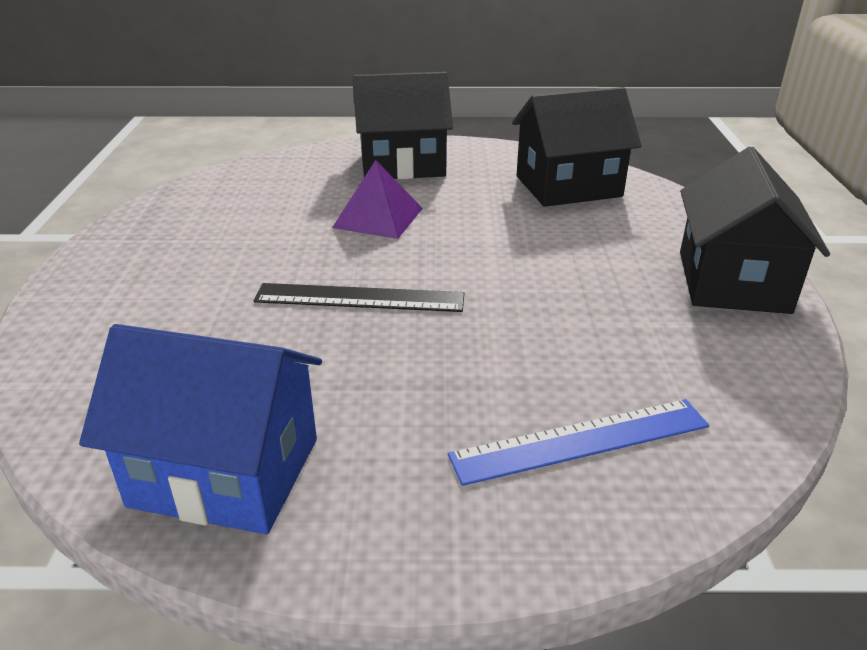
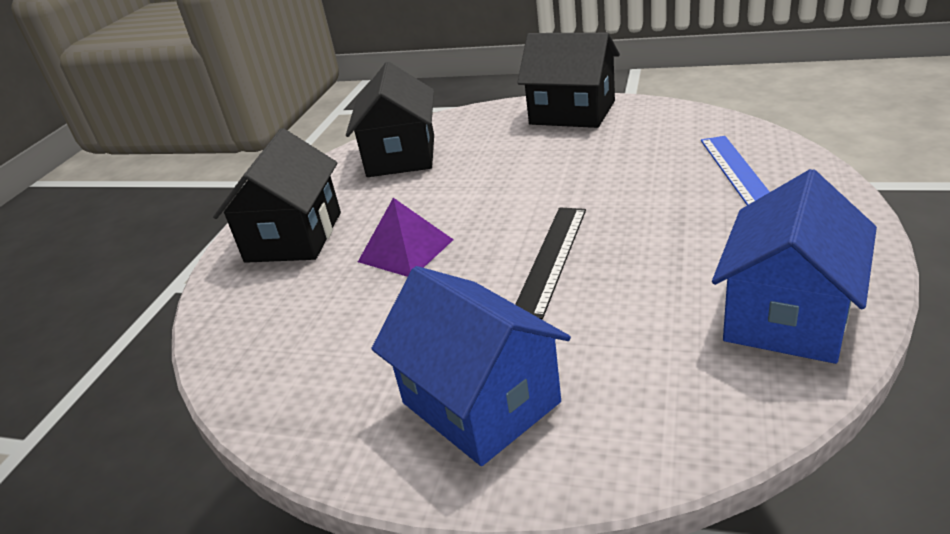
camera: 70 degrees left, 0 degrees up
none -> blue house [371,266,571,466]

